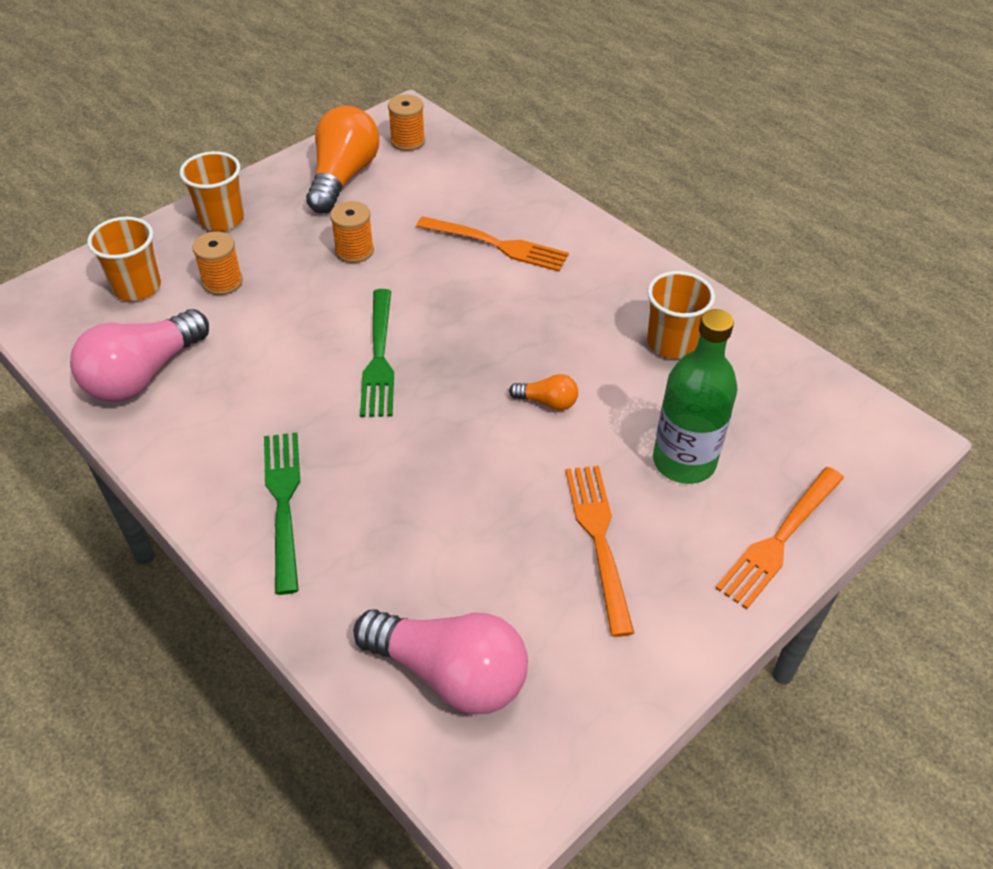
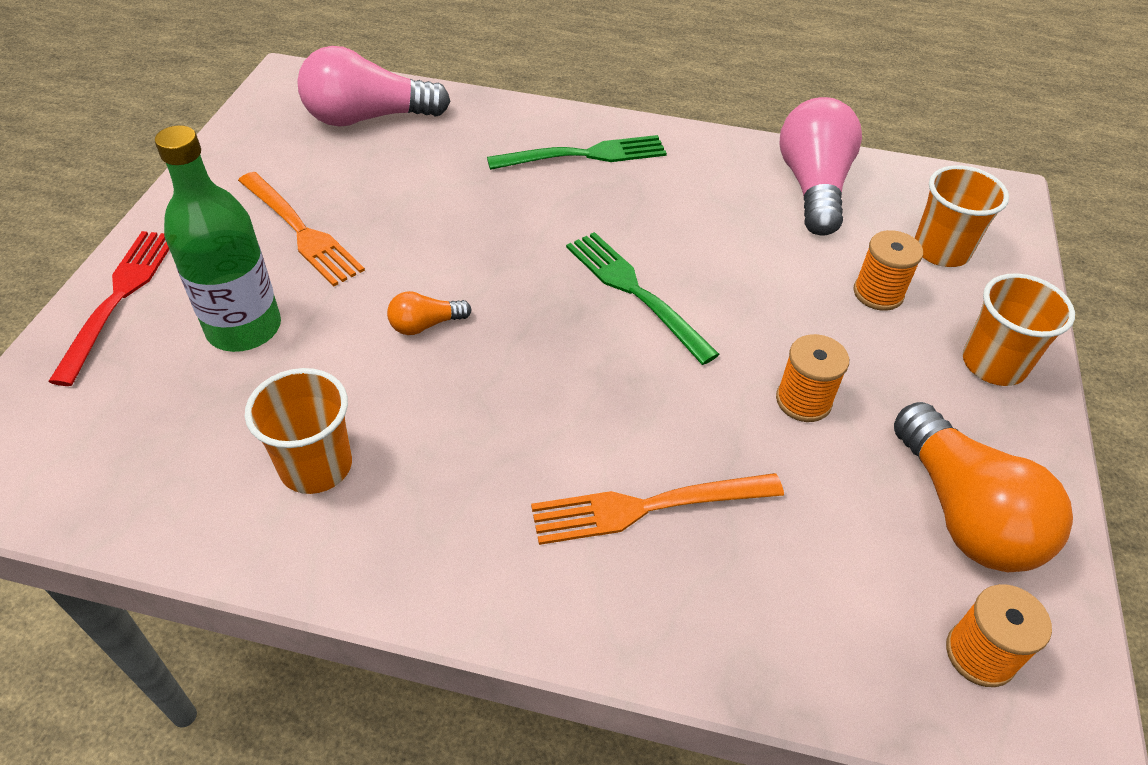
camera: 145 degrees right, 0 degrees up
green fork [264,432,300,595] -> green fork turned 60 degrees counterclockwise [487,135,667,170]
orange fork [715,467,844,609] -> red fork [48,231,169,386]

